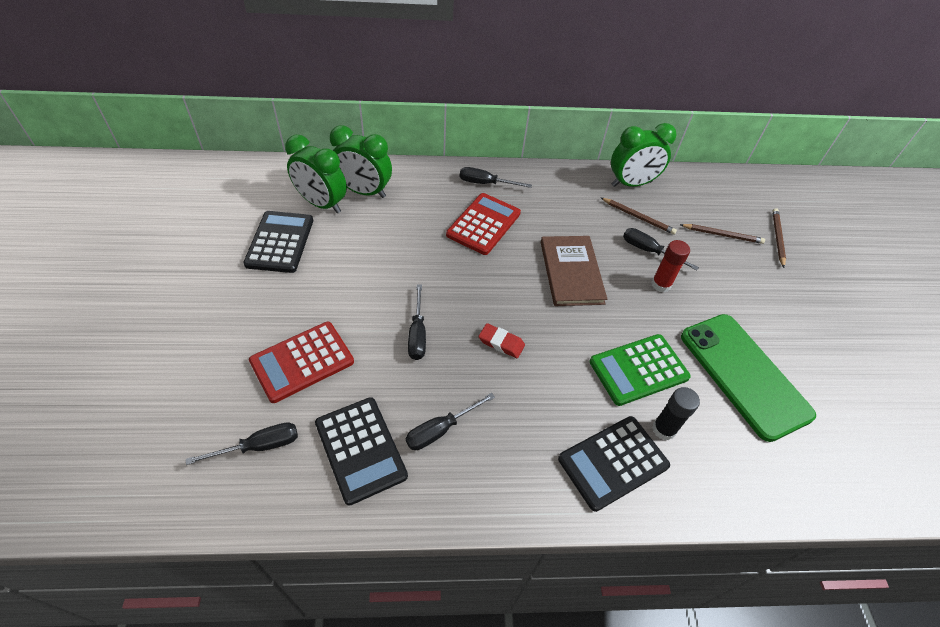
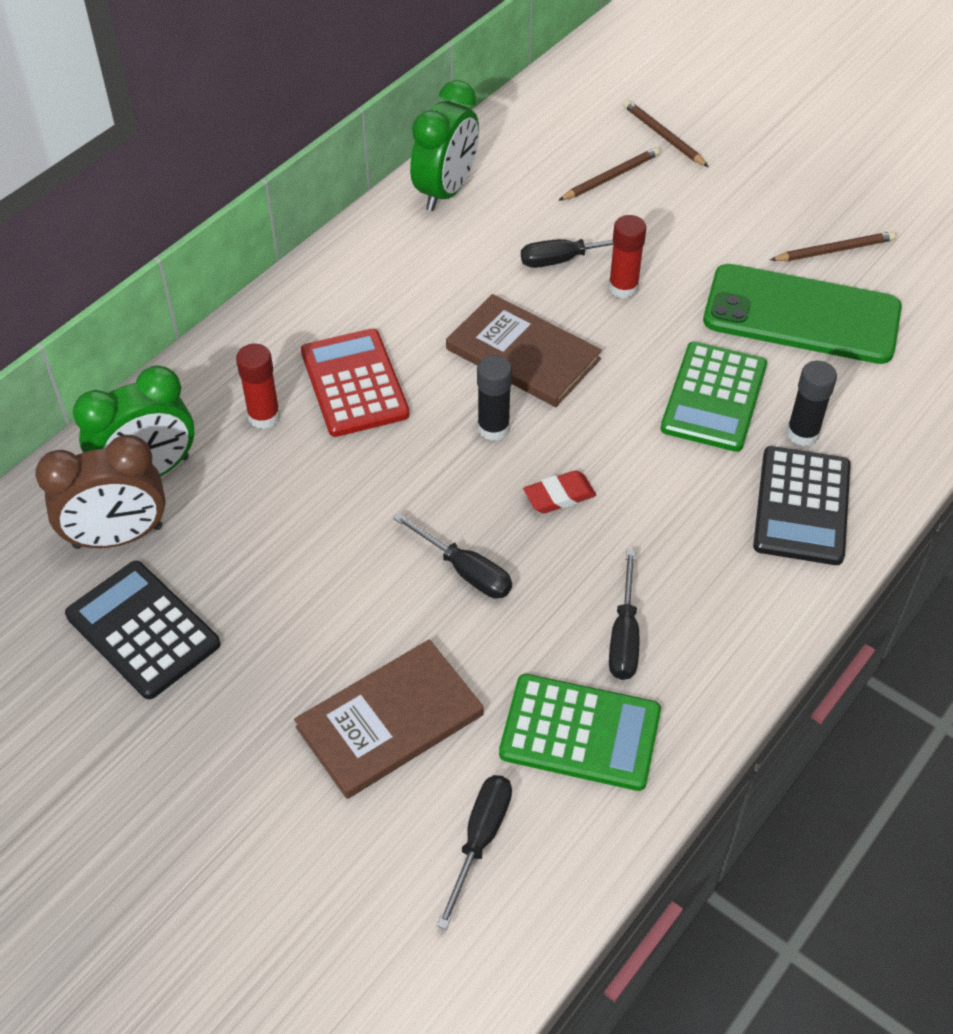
camera: 45 degrees left, 0 degrees up
red calculator [249,322,354,403] -> brown book [294,639,484,799]
green clock [285,135,347,213] -> brown clock [35,435,166,549]
black calculator [315,397,408,506] -> green calculator [499,674,661,791]
black screwdriver [459,167,532,188] -> none
brown pencil [601,198,677,235] -> brown pencil moved to [770,231,896,261]
none -> red glue stick [236,344,280,429]
none -> black glue stick [477,355,512,441]

